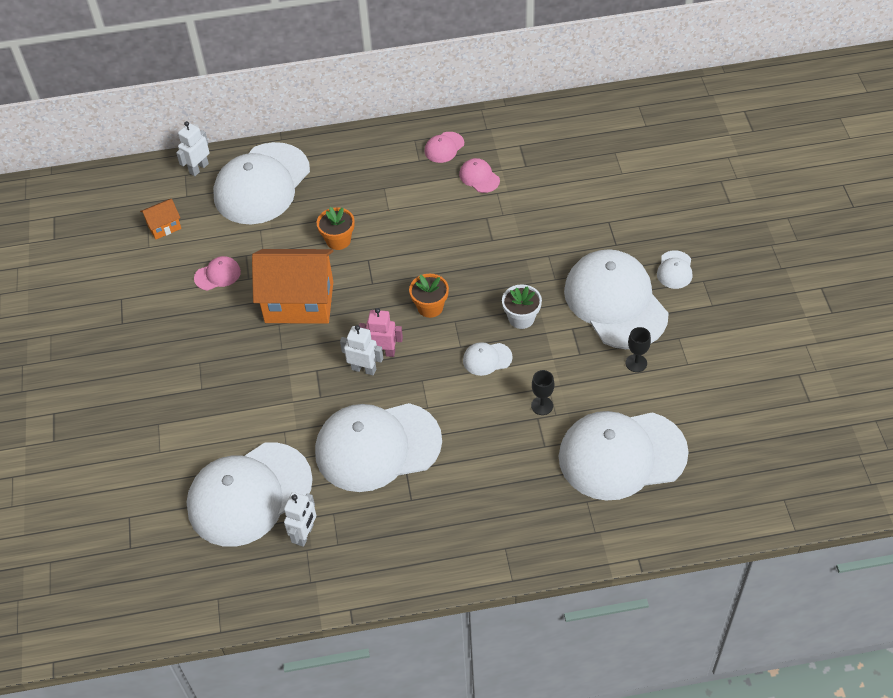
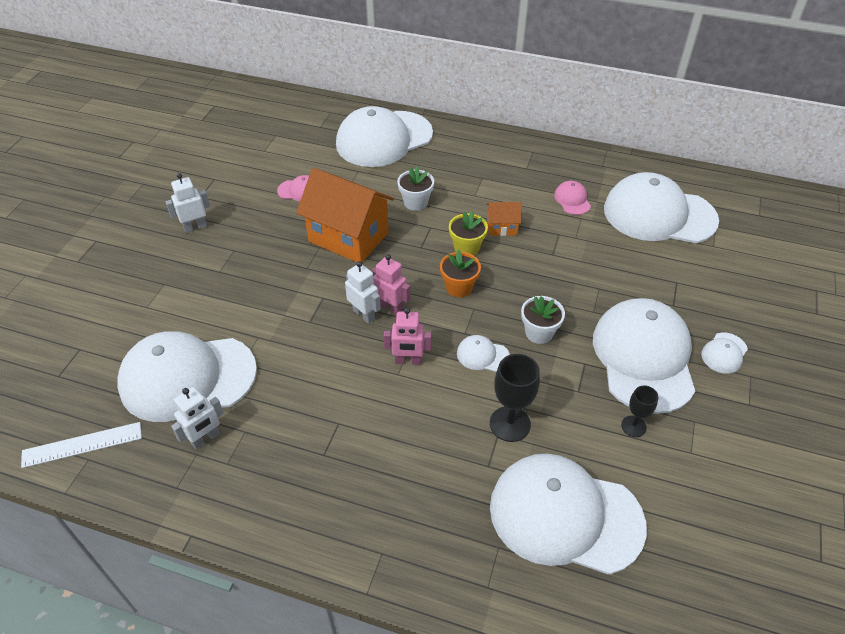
camera: 25 degrees right, 5 degrees down
orange house [140,199,181,240] -> orange house moved to [487,202,521,236]
white robot [176,121,210,176] -> white robot moved to [165,173,210,233]
white cap [315,403,442,492] -> white cap moved to [604,172,719,243]
orange flower pot [317,207,354,250] -> white flower pot [397,166,434,211]
pink cap [425,132,464,163] -> none
black goblet [531,370,554,415] -> black goblet [490,354,540,442], size x1.66
none -> white ruler [21,422,142,468]
none -> pink robot [384,308,431,365]
none -> yellow flower pot [449,211,488,255]

